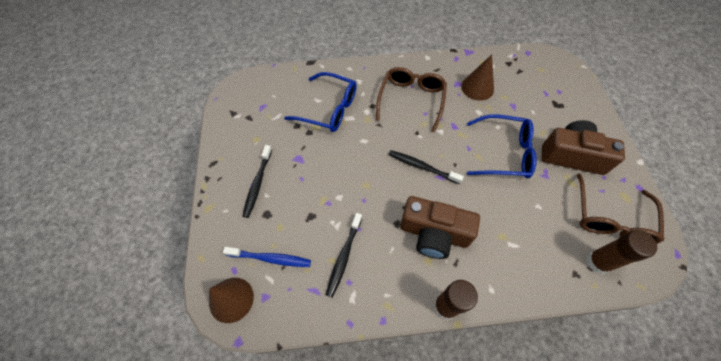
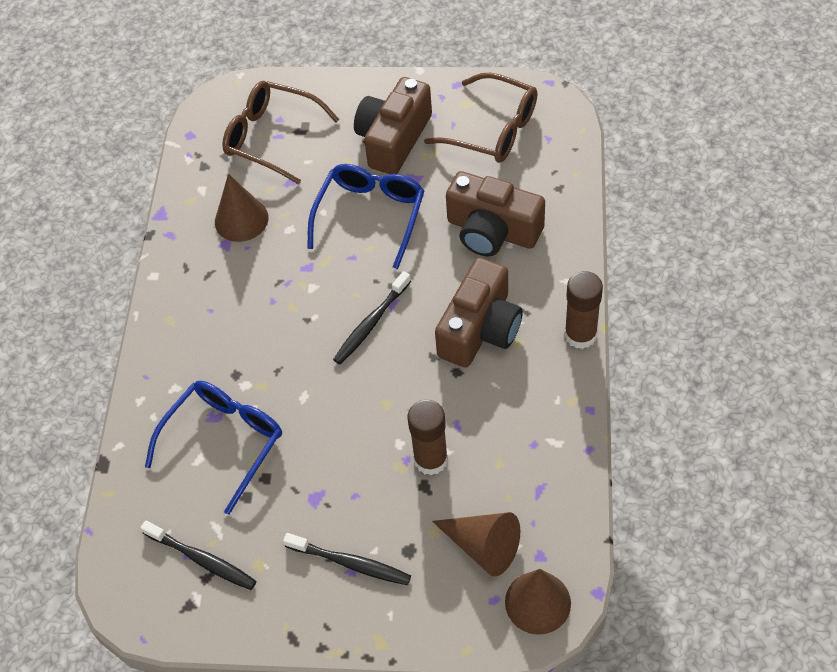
camera: 75 degrees left, 5 degrees down
blue toothbrush [223,247,311,267] -> brown cone [432,512,520,576]
black toothbrush [326,213,362,298] -> black toothbrush moved to [140,521,256,590]
brown glasses [376,67,447,133] -> brown glasses moved to [222,81,339,184]
brown glue stick [586,230,657,274] -> brown glue stick moved to [408,399,448,475]
none -> brown camera [446,171,545,257]

